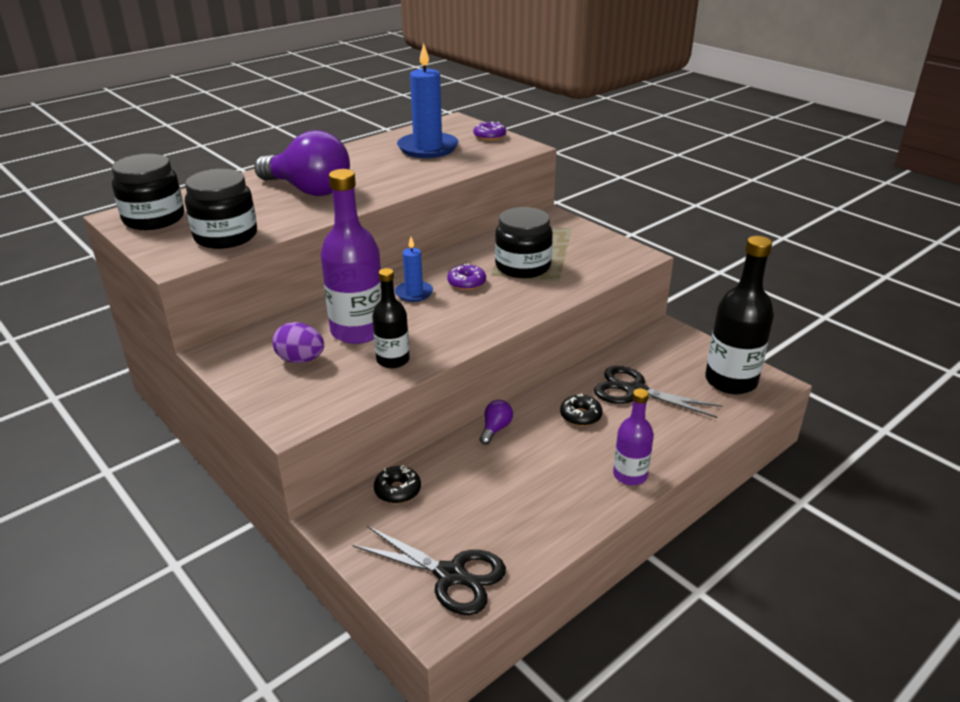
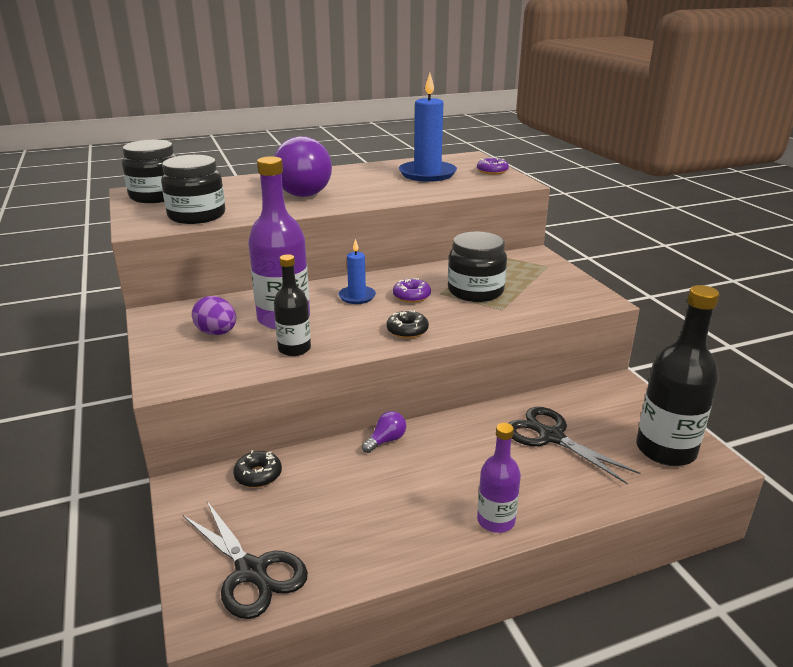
camera: 20 degrees right, 5 degrees down
black donut [560,393,603,426] -> black donut moved to [387,310,429,339]

